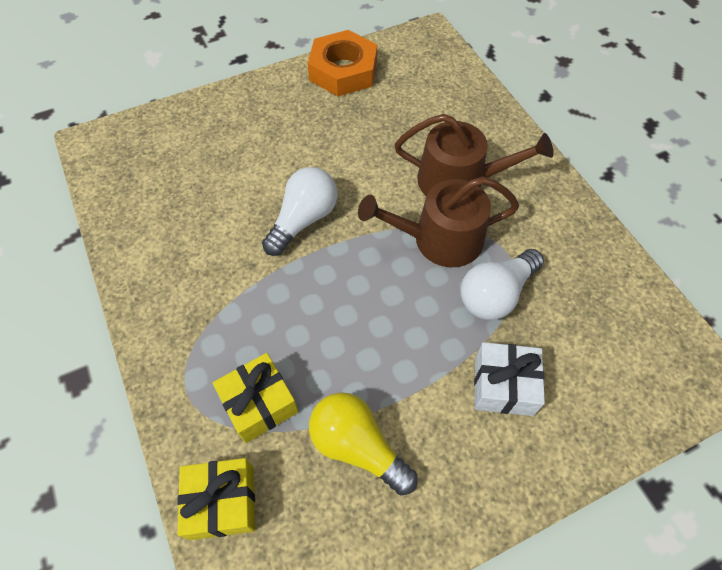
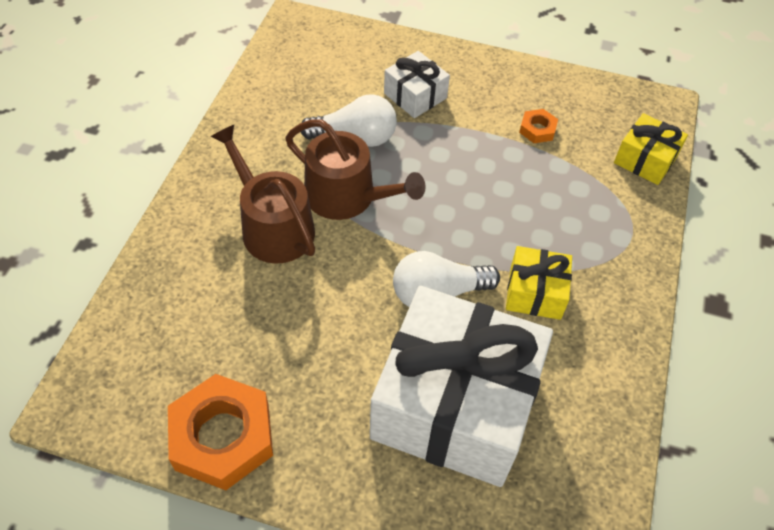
camera: 140 degrees left, 5 degrees down
yellow gift [213,353,298,443] -> yellow gift moved to [506,246,572,320]
yellow light bulb [309,393,418,496] -> orange nut [519,109,558,143]
none -> white gift [370,286,553,487]

